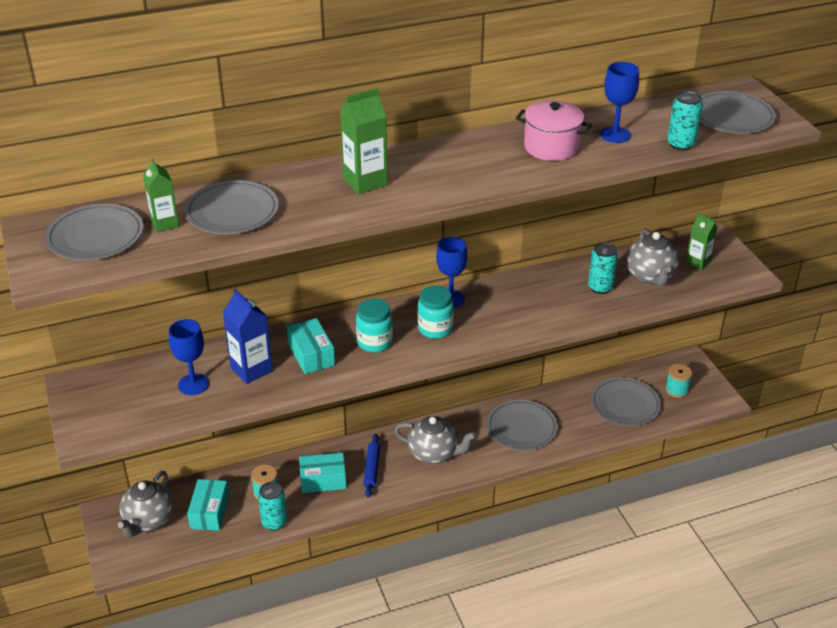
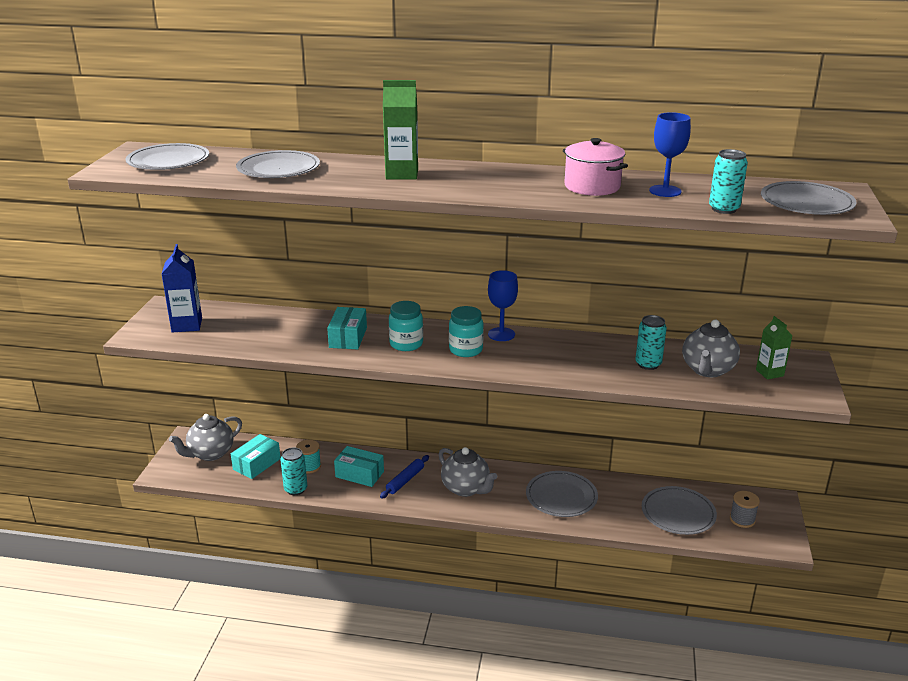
camera: 30 degrees right, 10 degrees down
green carton [143,158,179,232] -> none
blue goblet [169,319,209,395] -> none
blue carton [222,289,273,384] -> blue carton moved to [162,244,202,332]
turquoise spool [665,364,692,398] -> grey spool [730,491,760,528]

